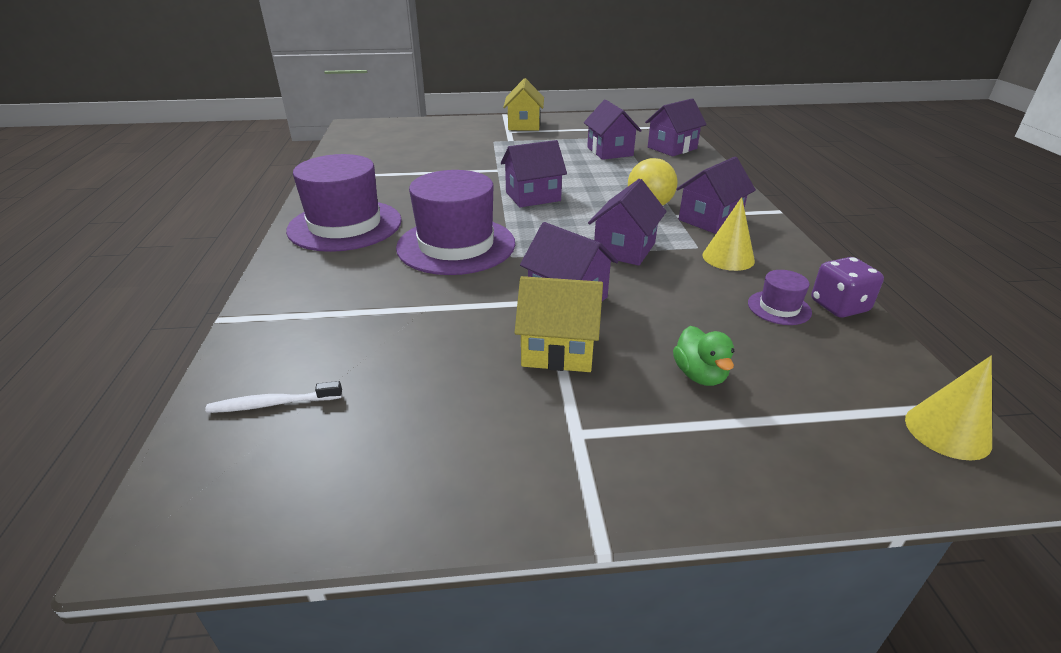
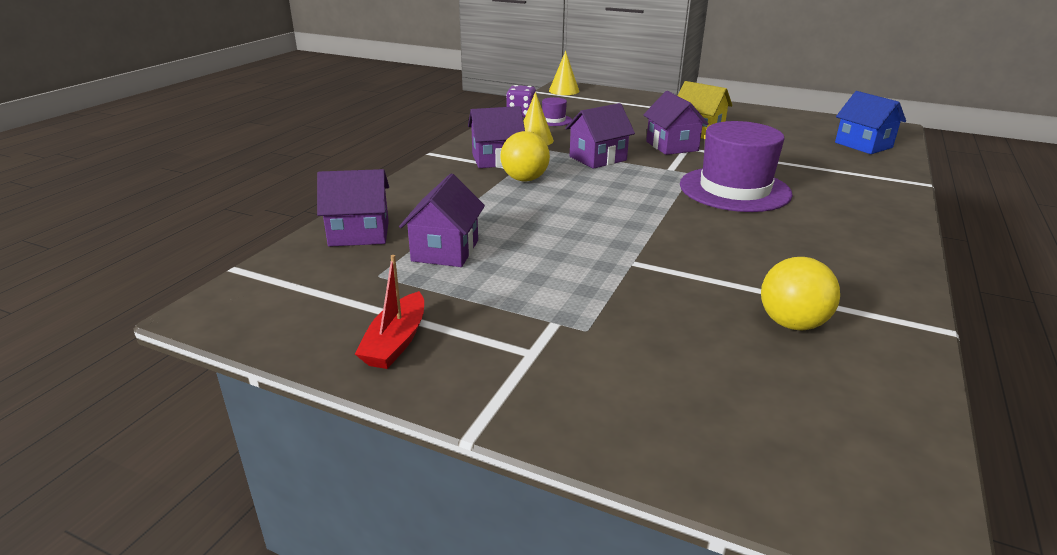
camera: 150 degrees left, 5 degrees down
white toothbrush [205,381,342,413] -> blue house [835,91,906,154]
purple hat [286,154,402,252] -> none
purple house [501,140,567,207] -> none
yellow house [503,78,544,131] -> none
green duck [673,326,734,386] -> none
none -> red boat [355,255,424,369]
none -> yellow ball [761,257,840,330]

